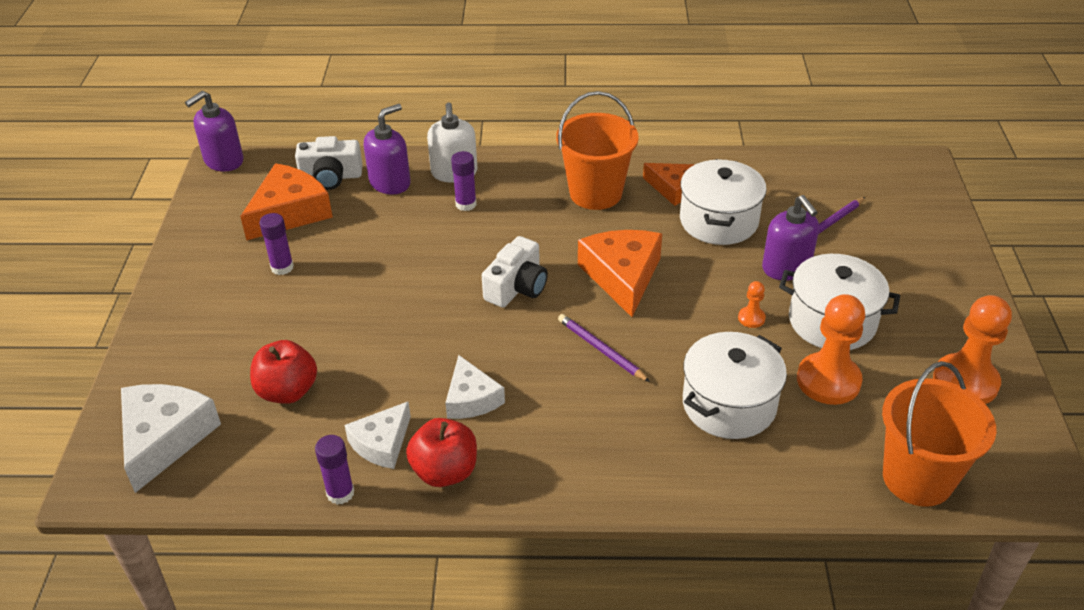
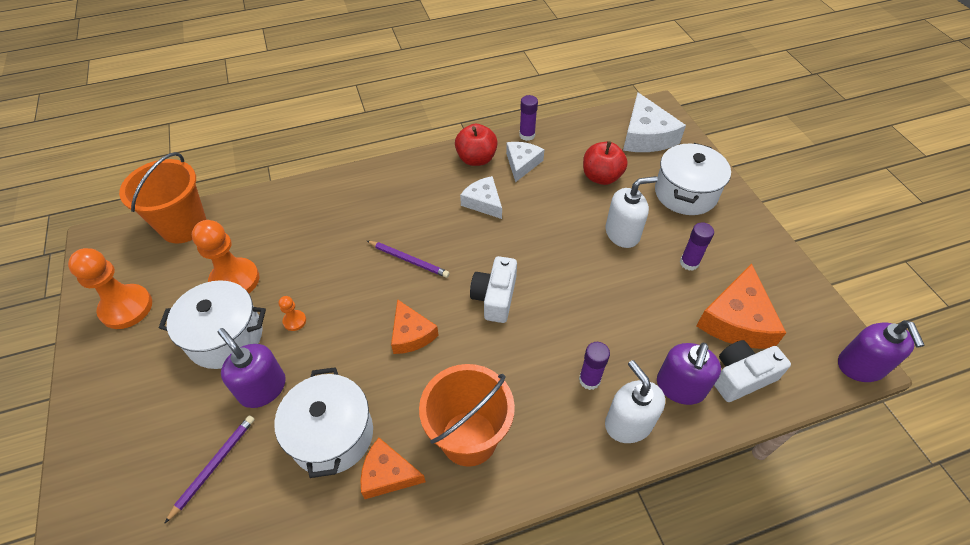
camera: 160 degrees right, 10 degrees up
purple soap dispenser [185,91,244,172] -> purple soap dispenser turned 150 degrees clockwise [838,320,925,382]
orange cheese [578,230,662,317] -> orange cheese [391,299,439,354], size x0.63
white pot [683,332,787,439] -> white pot moved to [655,143,731,215]
none -> white soap dispenser [606,176,658,248]

